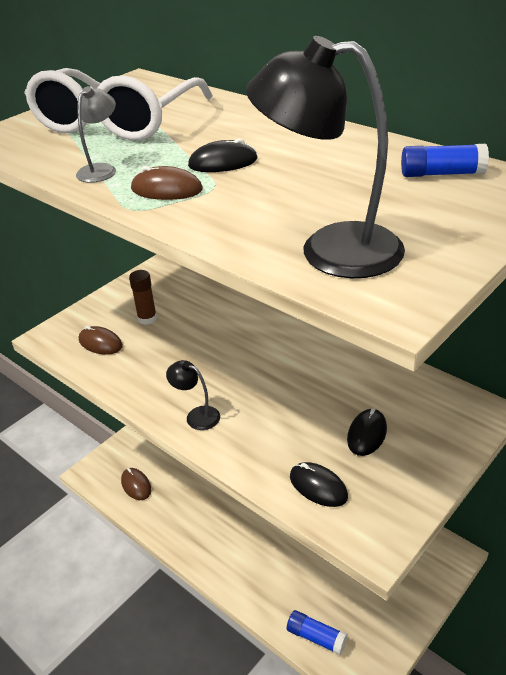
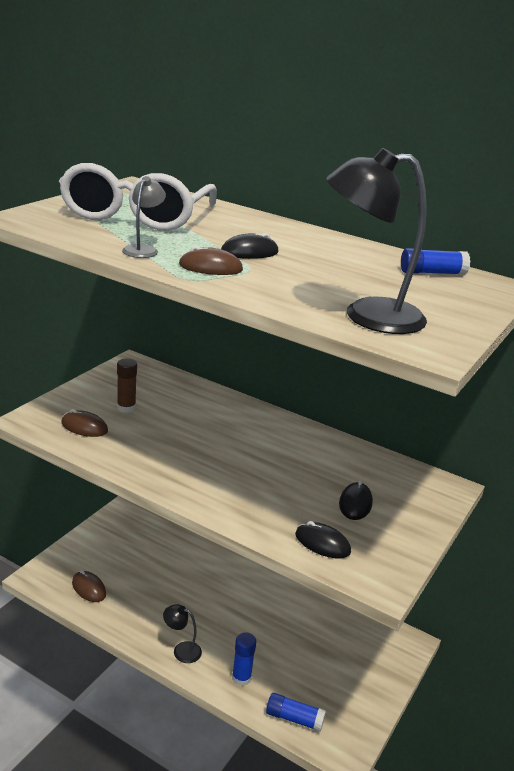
camera: 15 degrees left, 10 degrees down
black lamp [166,360,220,430] -> black lamp moved to [163,604,202,663]
none -> blue glue stick [232,633,256,686]

